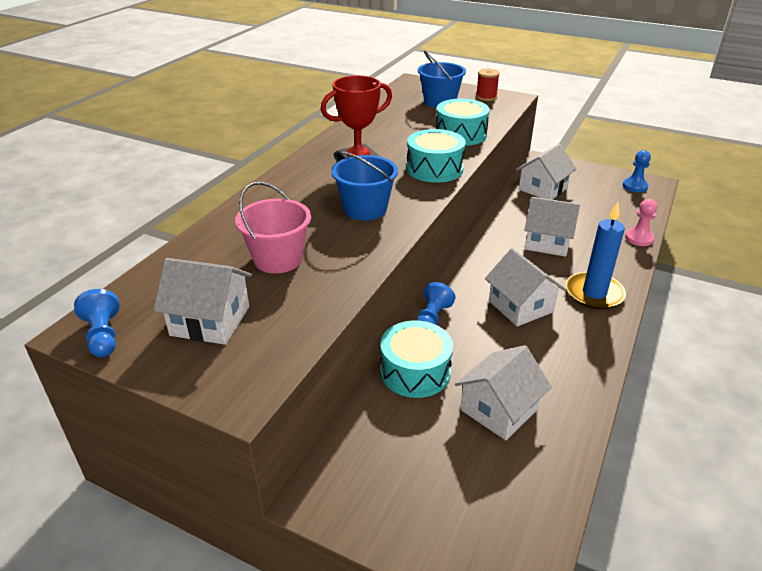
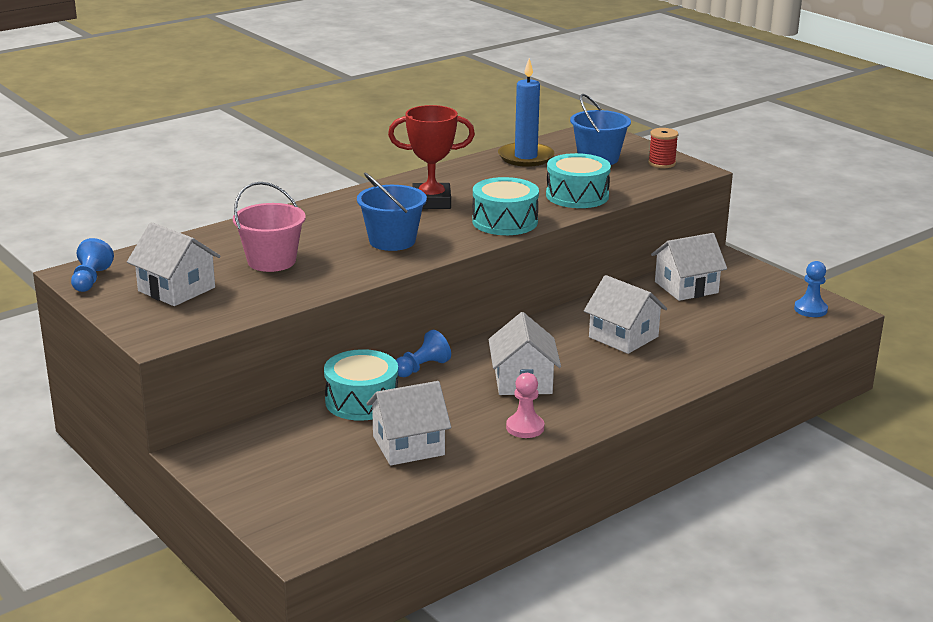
camera: 25 degrees right, 10 degrees down
blue candle [566,202,626,310] -> blue candle moved to [498,58,554,167]
pink pawn [625,199,657,246] -> pink pawn moved to [506,373,544,438]

